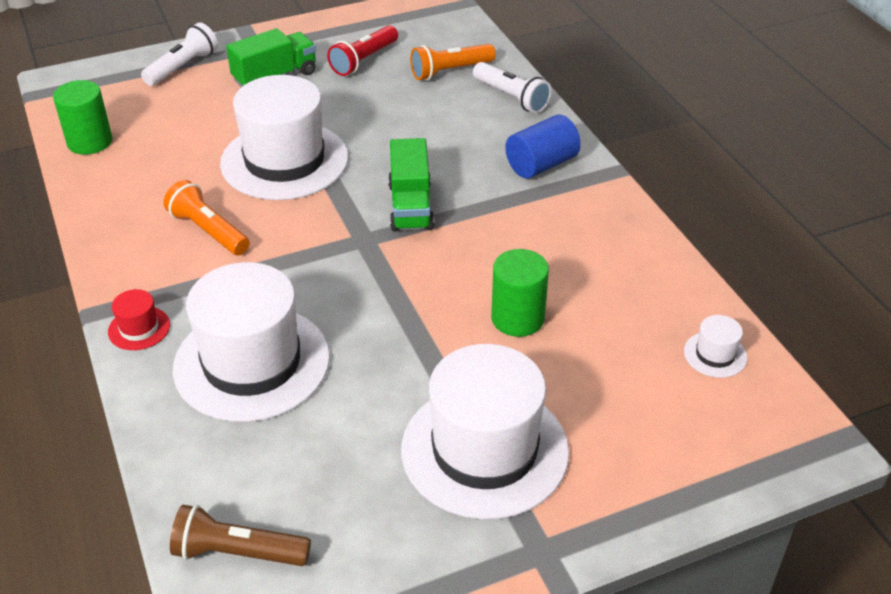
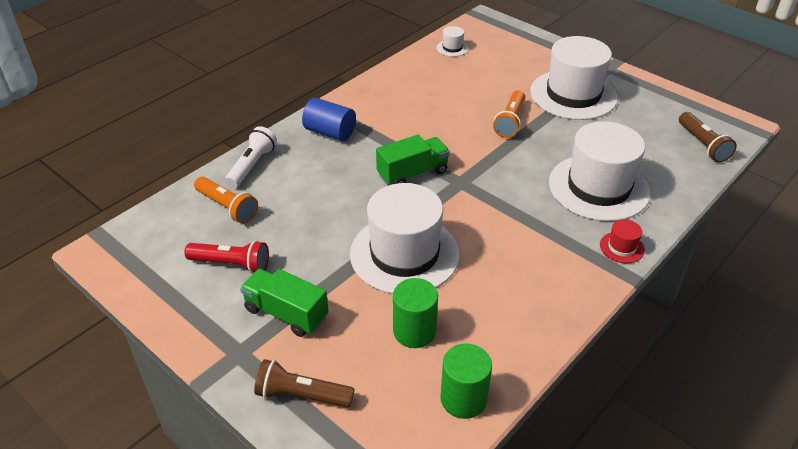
camera: 115 degrees left, 0 degrees up
white flashlight [141,22,218,86] -> brown flashlight [254,359,354,408]
orange flashlight [164,180,250,255] -> orange flashlight moved to [493,90,525,138]
green cylinder [491,249,549,337] -> green cylinder moved to [393,278,438,348]

